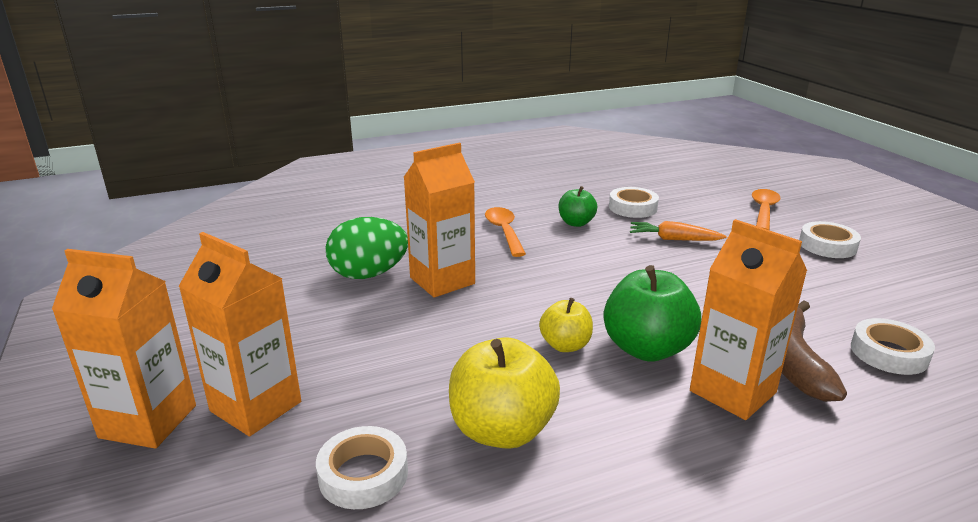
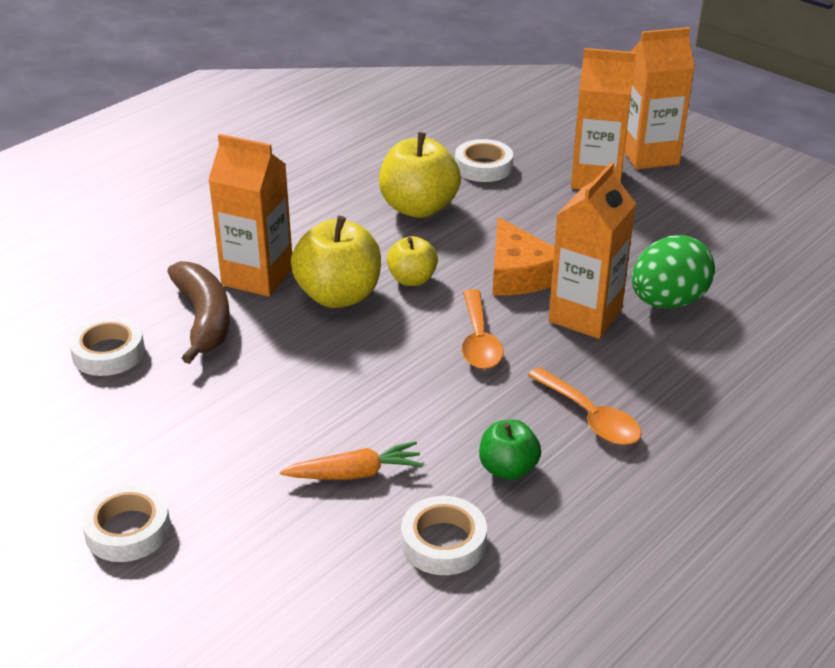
camera: 155 degrees right, 10 degrees up
green apple [603,265,701,362] -> yellow apple [291,216,381,308]
orange spoon [752,189,781,230] -> orange spoon moved to [462,289,503,369]
none -> orange cheese [493,217,554,295]

